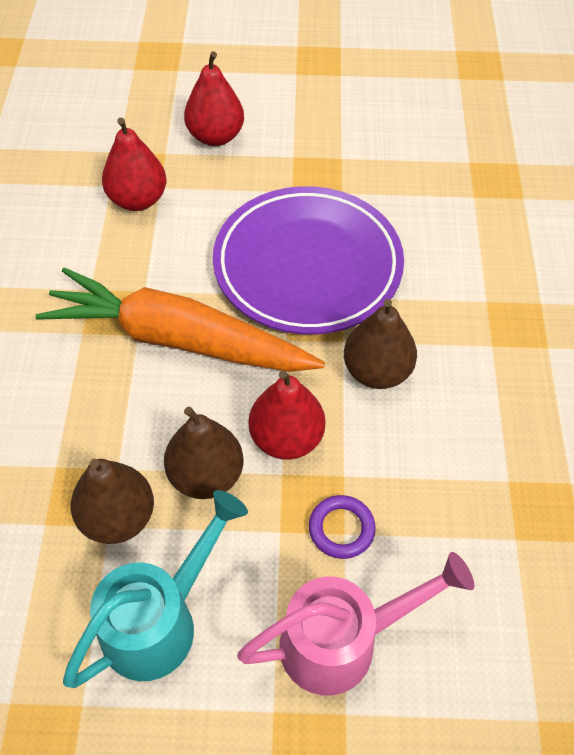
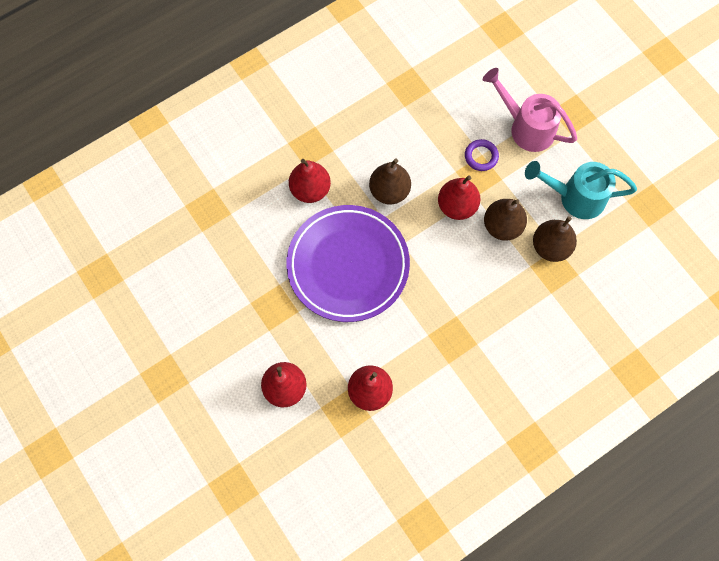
camera: 125 degrees left, 15 degrees up
orange carrot [35,267,325,372] -> none
none -> red pear [289,159,331,203]

